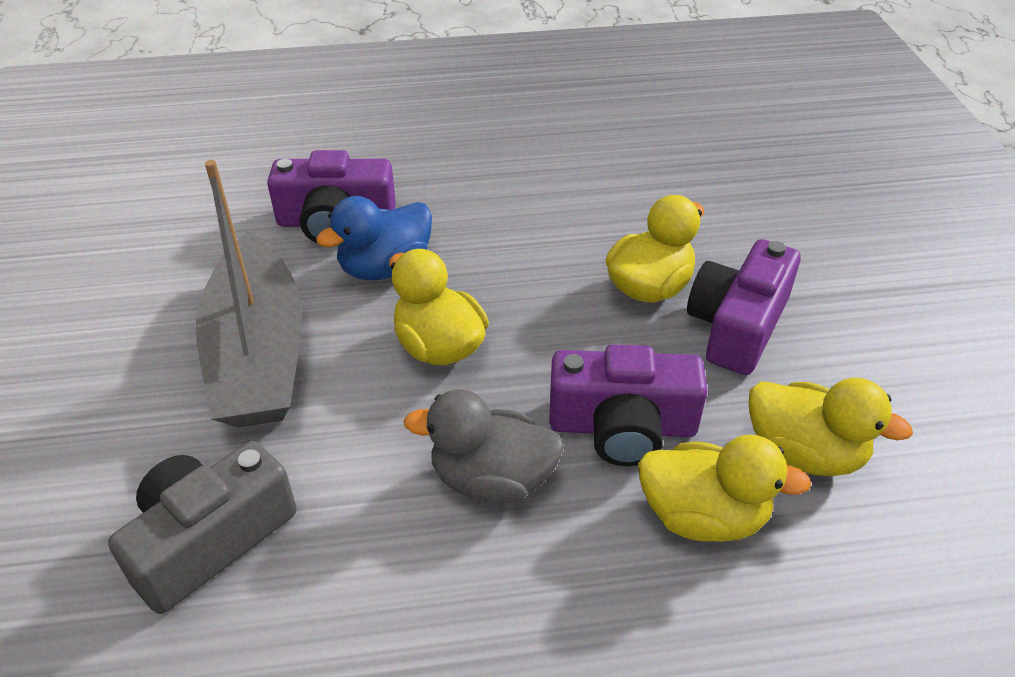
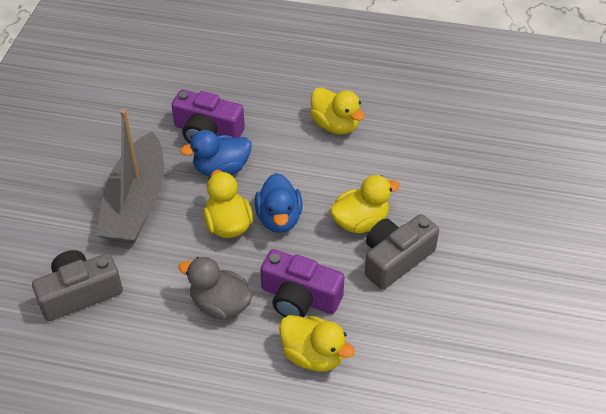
camera: 20 degrees right, 5 degrees up
purple camera [687,239,801,375] -> grey camera [365,214,439,290]
yellow duck [749,378,913,476] -> yellow duck moved to [310,87,365,134]
none -> blue duck [255,173,302,233]

